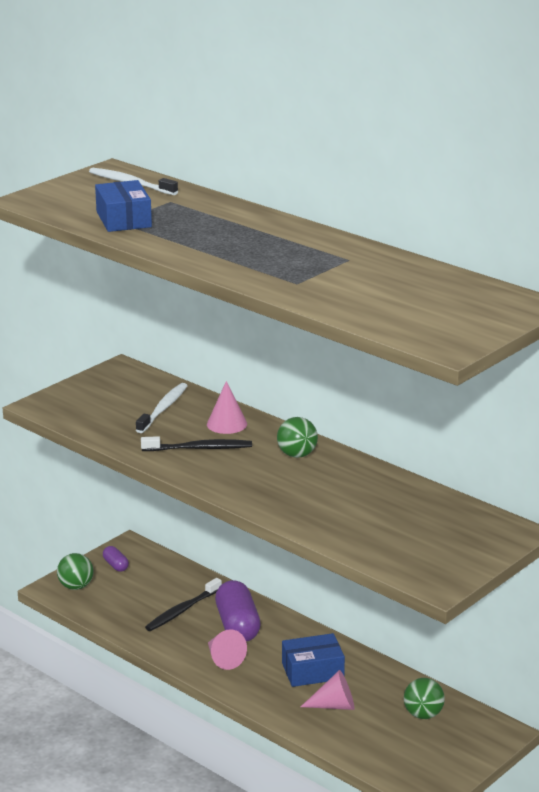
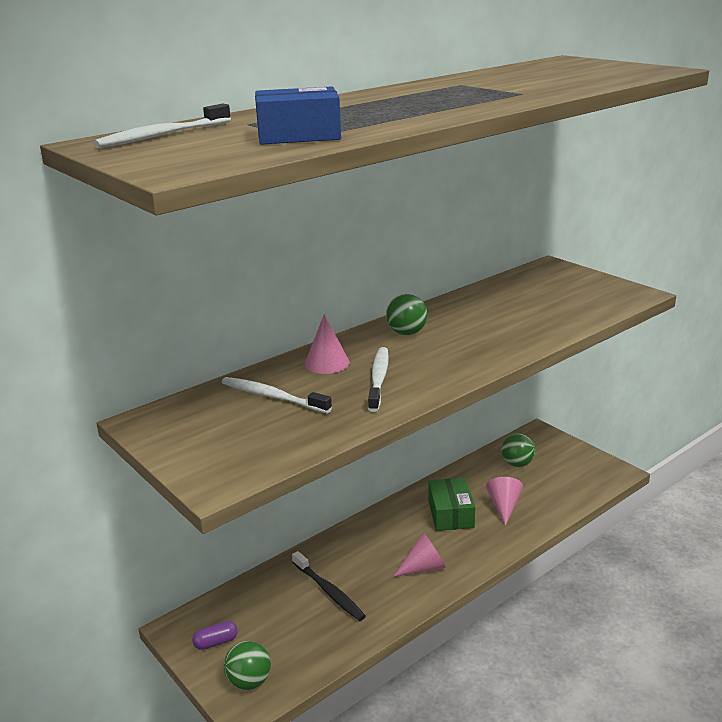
camera: 80 degrees left, 0 degrees up
black toothbrush [141,436,252,451] -> white toothbrush [368,347,389,412]
purple capsule [215,580,261,642] -> none
blue box [282,633,345,687] -> green box [428,478,475,531]

